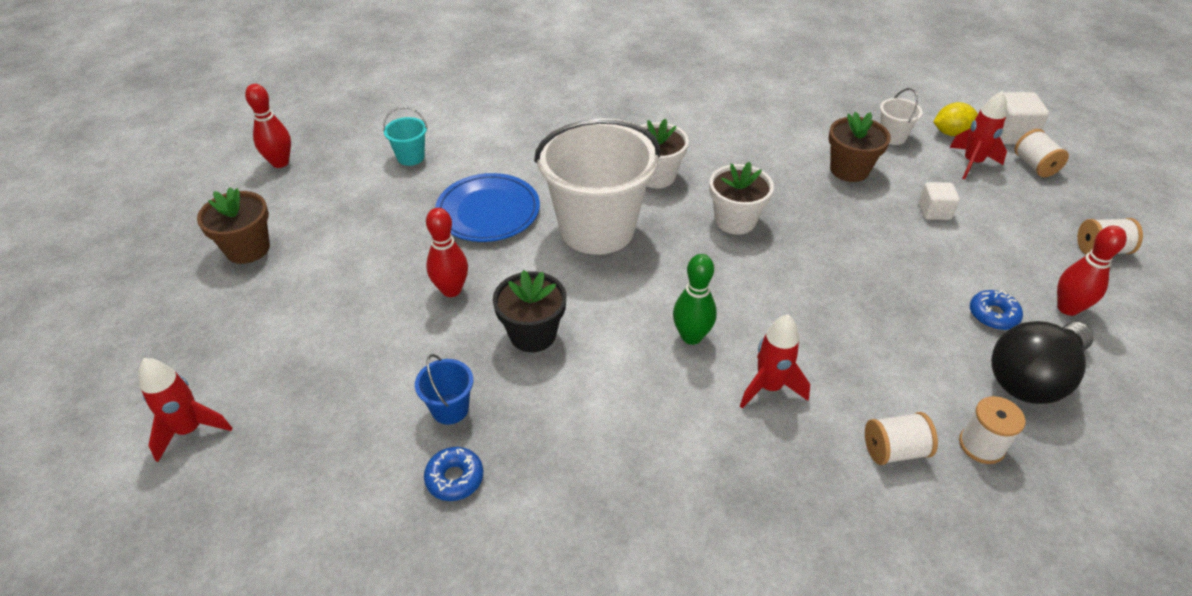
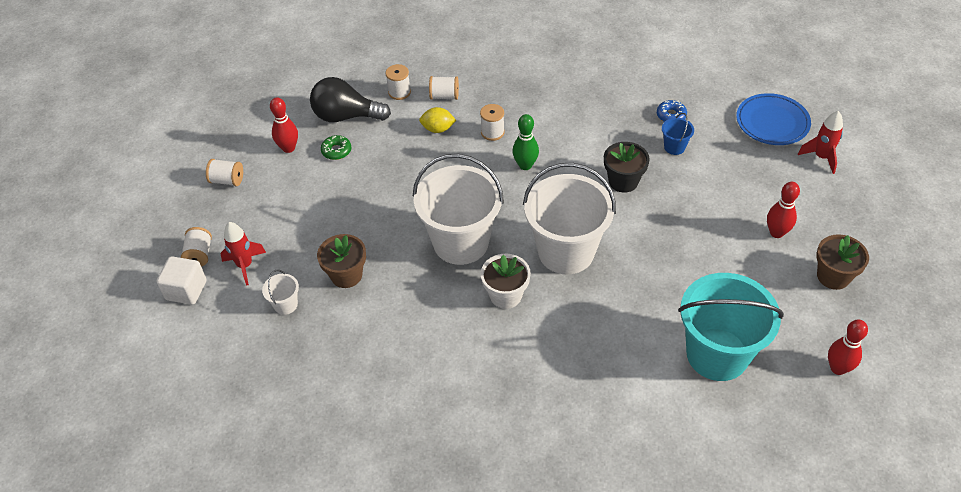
camera: 165 degrees left, 5 degrees up
turquoise bucket [383,106,428,166] -> turquoise bucket [678,273,784,381], size x2.47
red bowling pin [426,208,468,297] -> red bowling pin moved to [767,182,800,238]
blue plate [435,173,540,242] -> blue plate moved to [736,93,811,145]
white flower pot [709,162,774,235] -> white bucket [413,154,504,265]
red rocket [740,314,810,408] -> white spool [480,104,505,141]
white cube [919,182,960,220] -> none
yellow lemon [933,102,978,136] -> yellow lemon moved to [419,107,456,133]
blue donut [970,290,1023,330] -> green donut [321,135,352,160]
black light bulb [991,321,1094,404] -> black light bulb turned 150 degrees counterclockwise [310,77,391,122]

